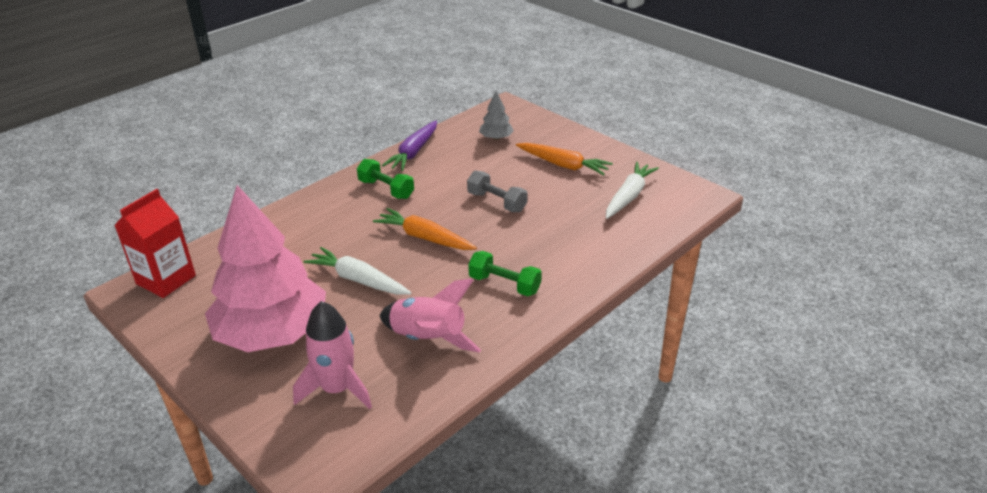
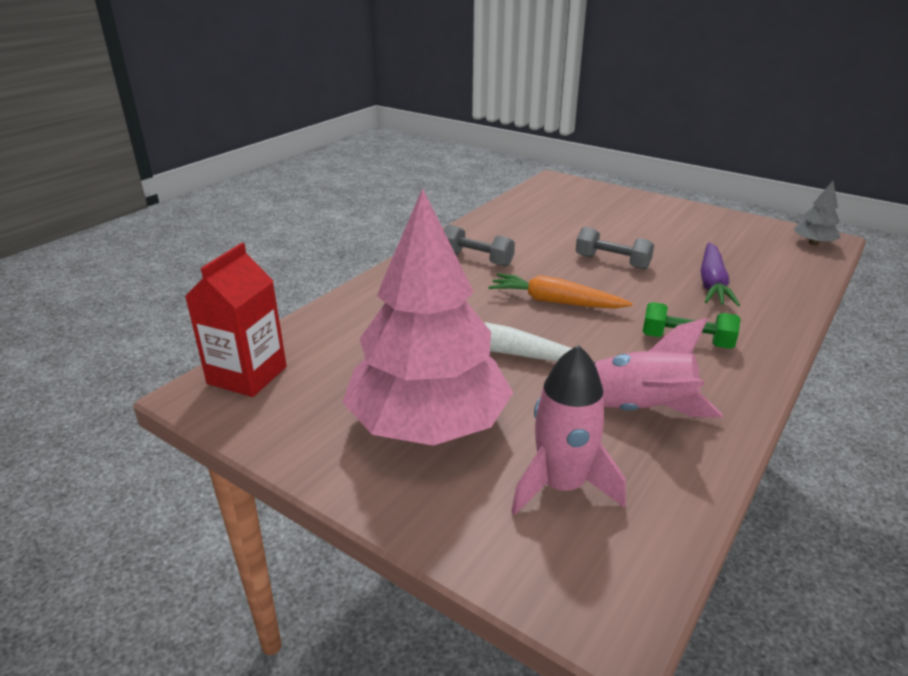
camera: 10 degrees left, 5 degrees down
green dumbbell [357,159,414,199] -> grey dumbbell [444,225,515,266]
purple carrot [382,121,437,171] -> purple carrot moved to [700,243,740,306]
grey tree [479,91,514,140] -> grey tree moved to [793,181,841,245]
orange carrot [516,143,613,175] -> none
white carrot [606,162,659,219] -> none

